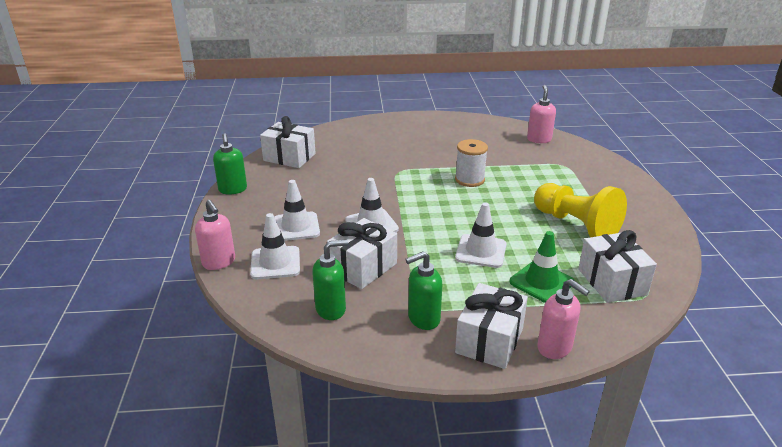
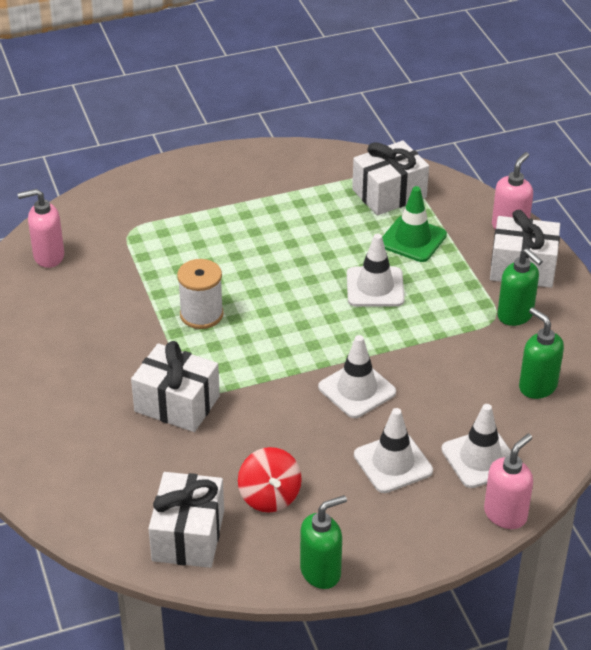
camera: 105 degrees left, 10 degrees up
white gift [327,218,397,289] -> white gift moved to [131,341,220,432]
yellow pawn [534,183,627,237] -> none
none -> red spinning top [238,447,302,513]

